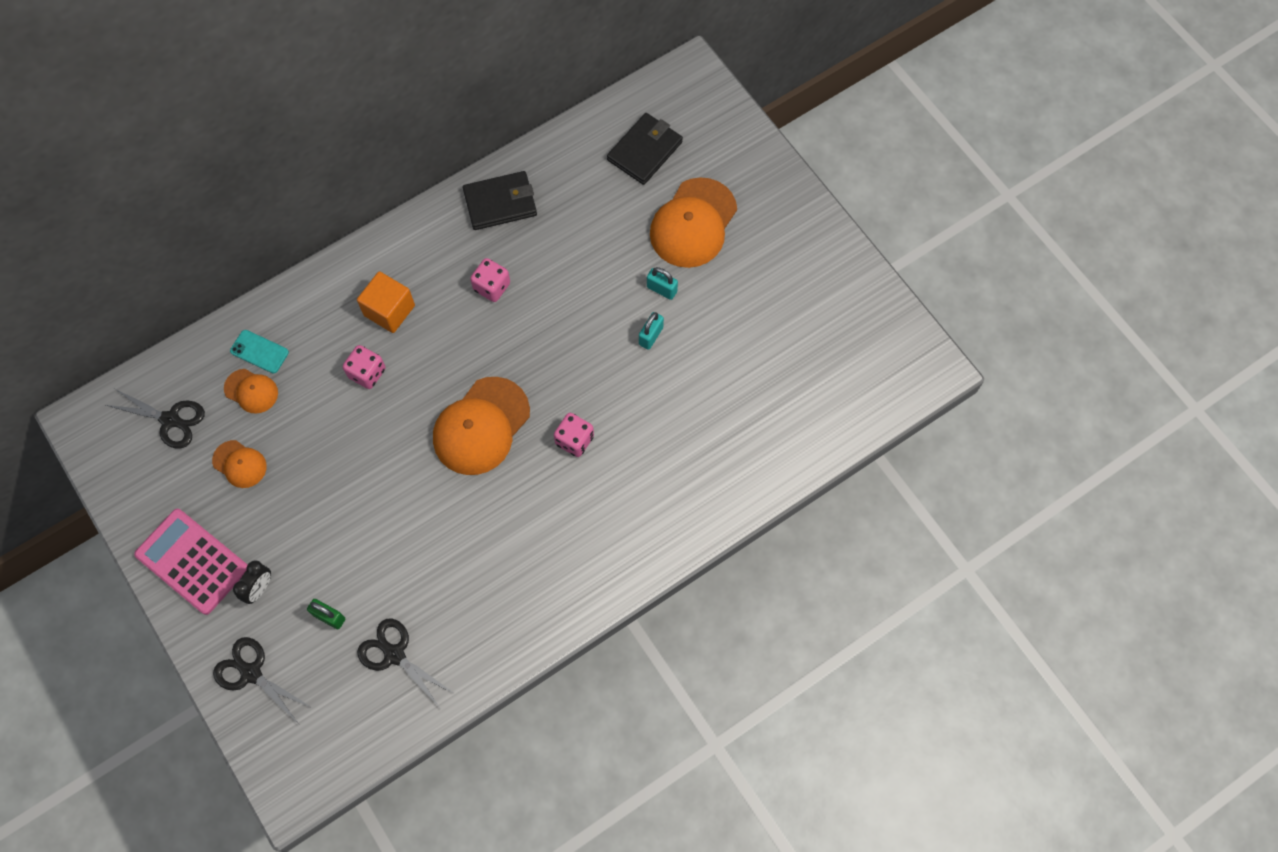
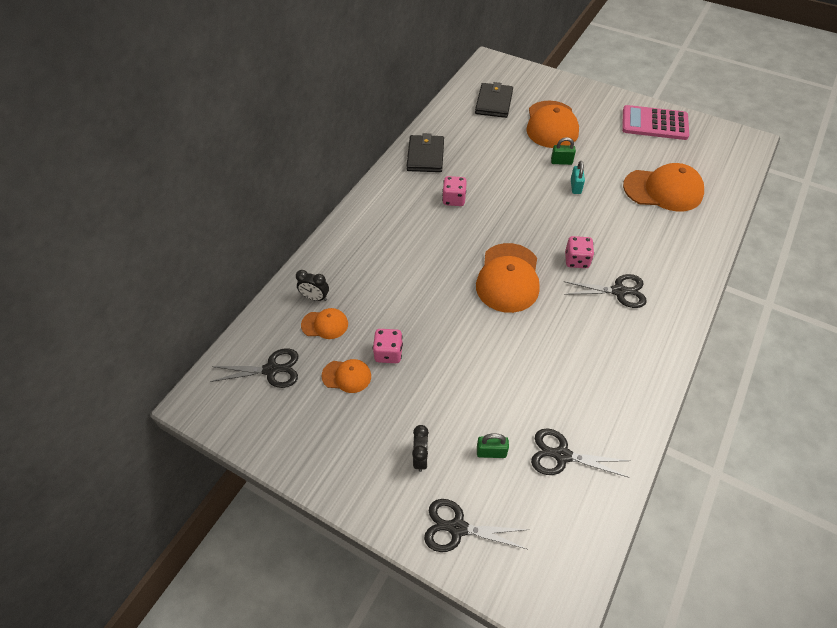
camera: 25 degrees left, 15 degrees down
pink calculator [134,509,247,615] -> pink calculator moved to [622,105,689,140]
turquoise phone [230,330,289,373] -> black clock [296,270,329,301]
pink dice [343,345,386,389] -> pink dice moved to [373,329,403,363]
orange cube [357,271,415,333] -> none
black wallet [463,171,537,230] -> black wallet turned 45 degrees counterclockwise [406,133,444,172]
turquoise padlock [647,267,678,300] -> green padlock [551,137,576,165]
none -> black scissors [563,274,647,308]
none -> orange cap [623,163,704,211]

